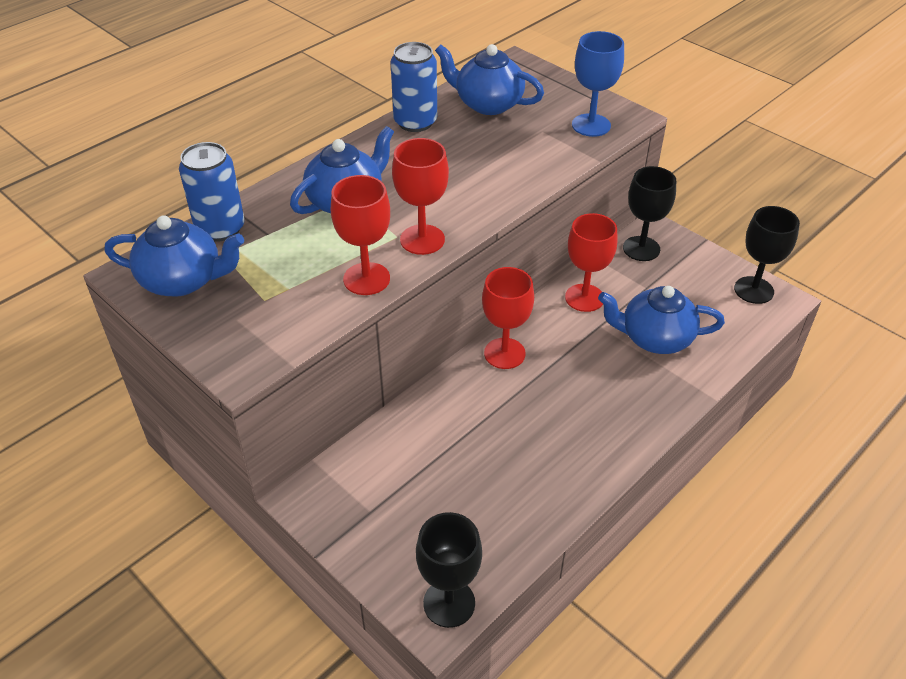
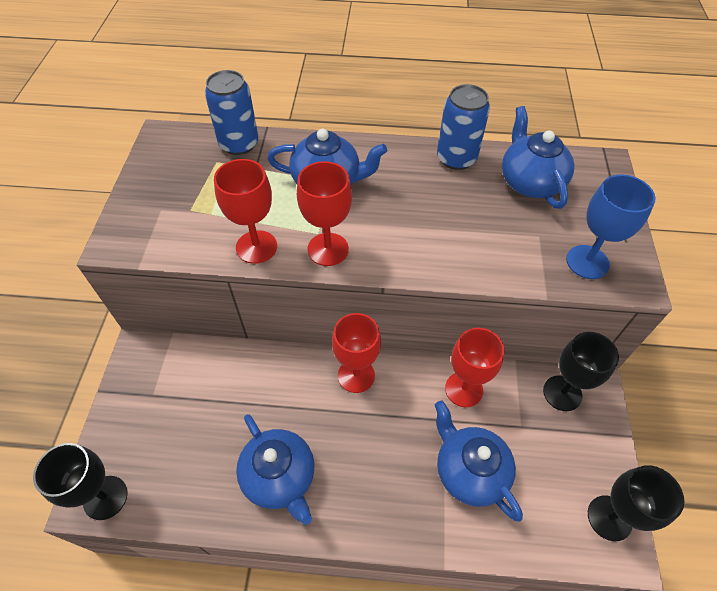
camera: 50 degrees right, 10 degrees up
blue teapot [104,215,244,296] -> blue teapot moved to [236,414,314,525]

